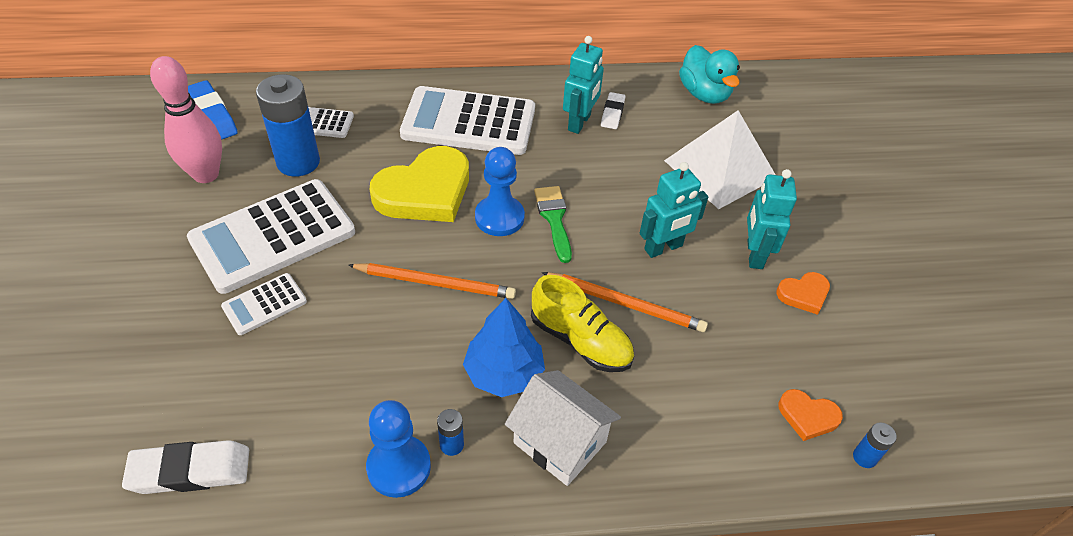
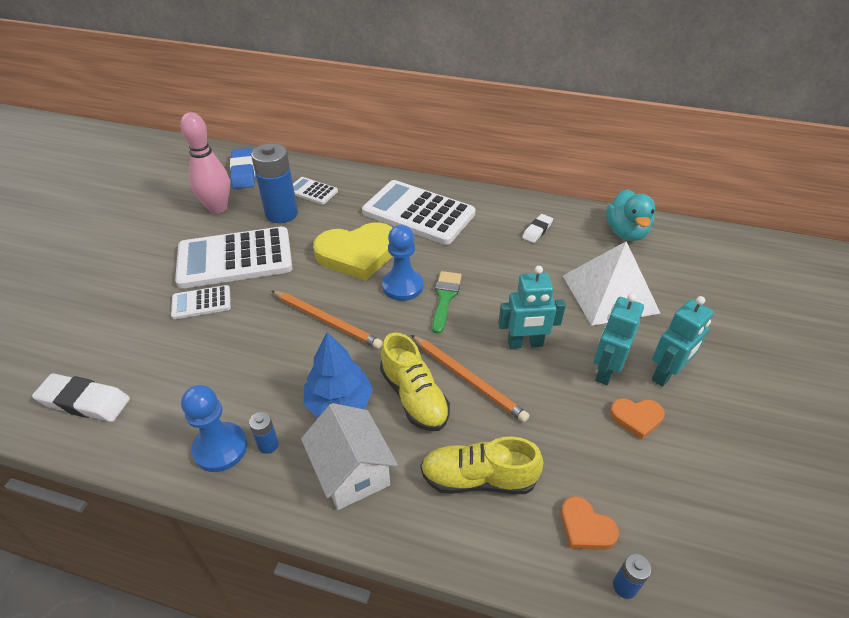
camera: 25 degrees right, 5 degrees down
turquoise robot [563,36,604,134] -> turquoise robot moved to [652,296,714,387]
none -> yellow shoe [421,437,543,494]

